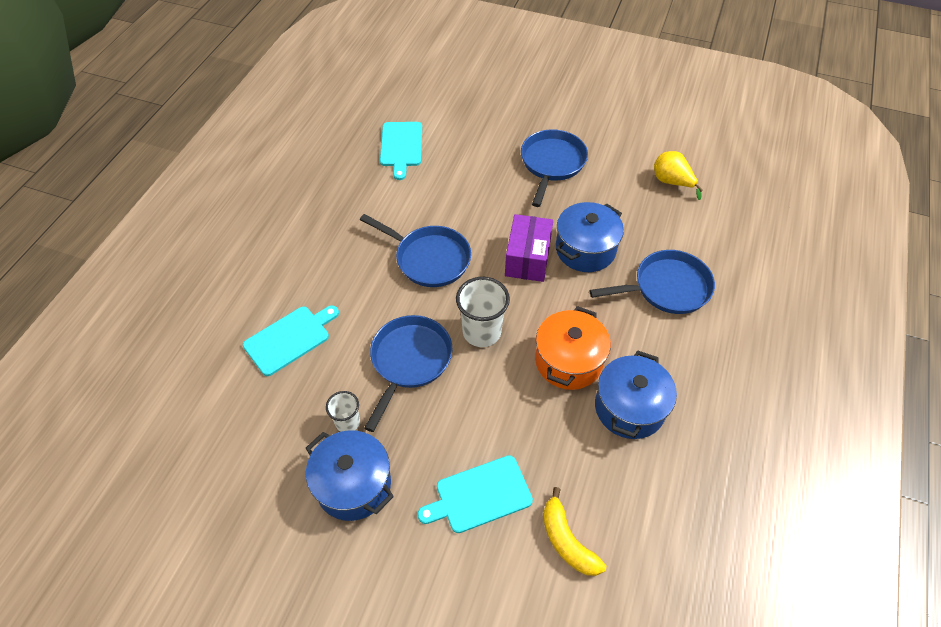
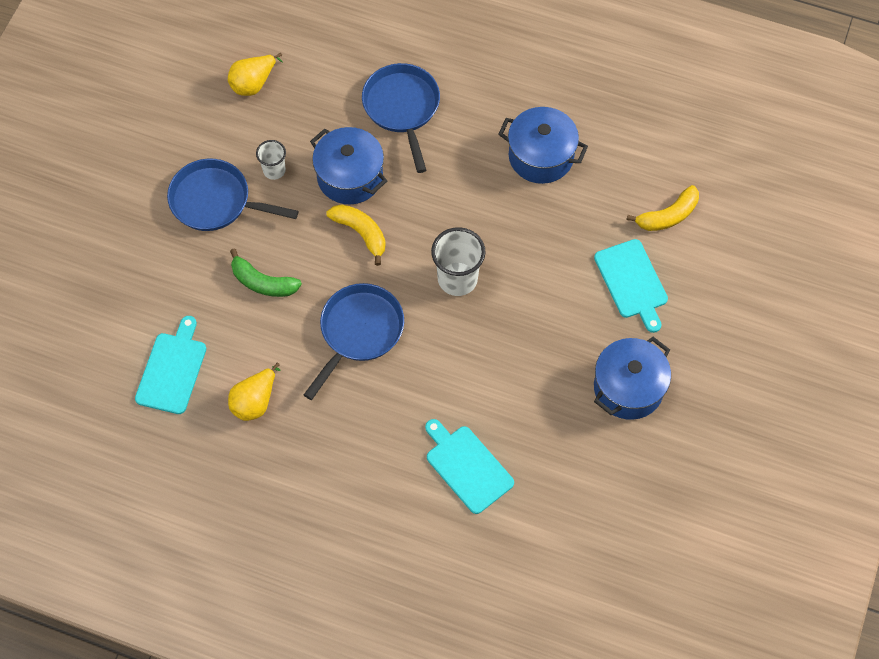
camera: 90 degrees left, 10 degrees up
white cup [326,391,360,432] -> white cup moved to [256,140,286,180]
blue pan [365,315,453,432] -> none
turquoise cutting board [380,122,422,180] -> turquoise cutting board turned 75 degrees counterclockwise [135,316,206,414]
purple box [505,214,553,282] -> yellow banana [326,204,386,266]
orange pot [535,306,611,390] -> none
none -> yellow pear [228,362,280,421]
none -> green banana [230,248,302,297]

